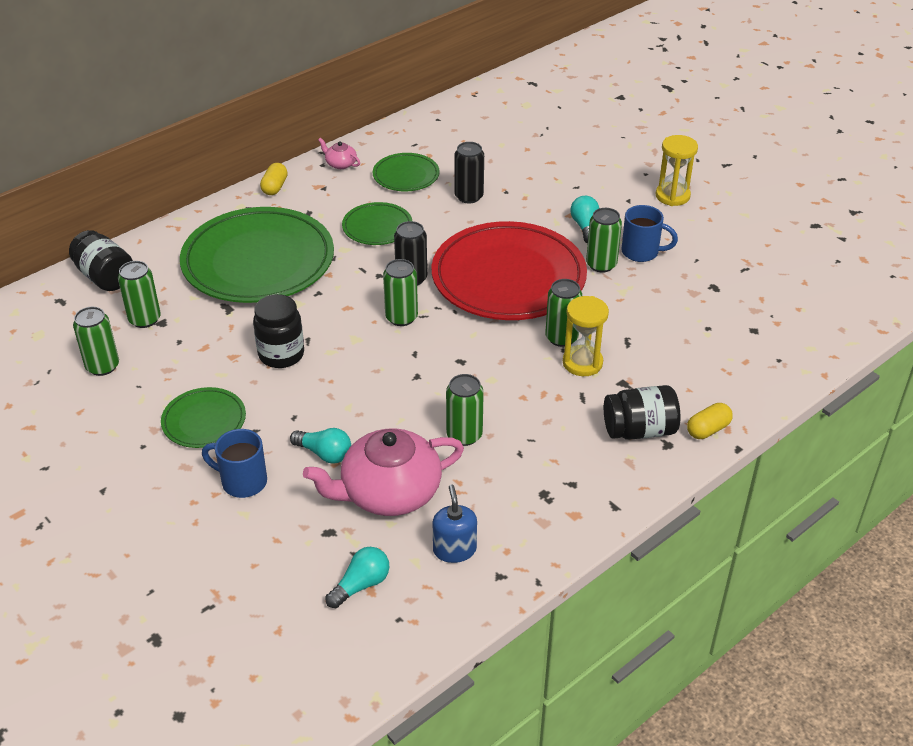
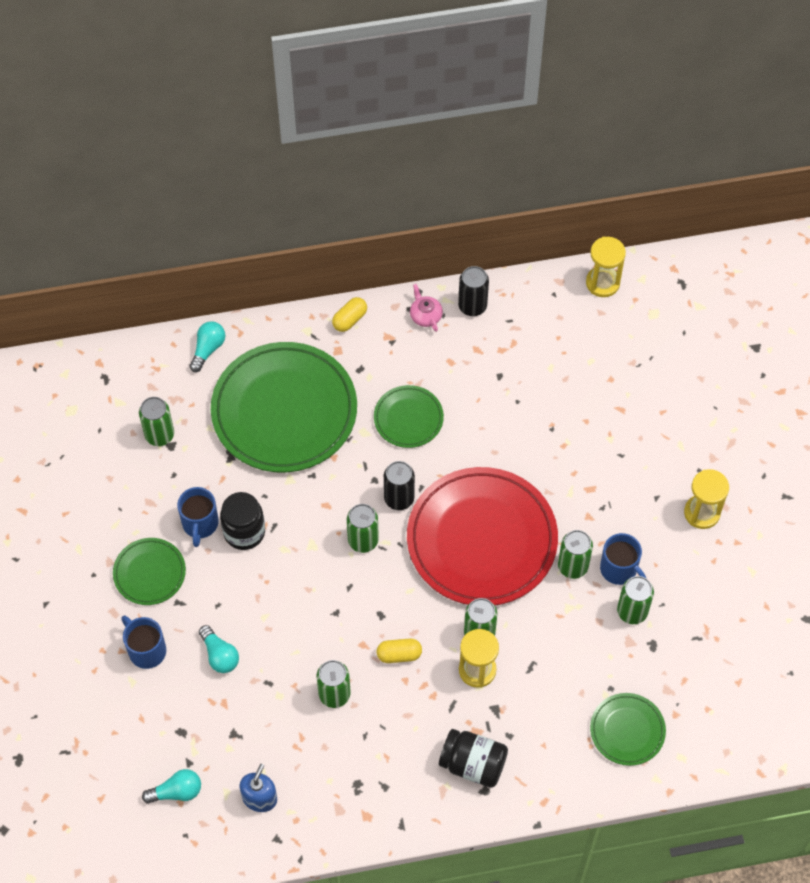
camera: 30 degrees right, 20 degrees up
black jar [69,230,133,291] -> none
green can [73,307,119,376] -> green can moved to [617,576,654,624]
pink teapot [303,428,464,516] -> none
green plate [373,153,440,191] -> green plate moved to [590,693,666,766]
black can [454,142,484,204] -> black can moved to [458,266,489,316]
turquoise light bulb [570,196,599,243] -> turquoise light bulb moved to [189,321,225,372]
yellow capsule [687,403,733,439] -> yellow capsule moved to [376,639,422,663]
none -> blue mug [177,487,219,547]
none -> yellow hourglass [586,237,626,297]

